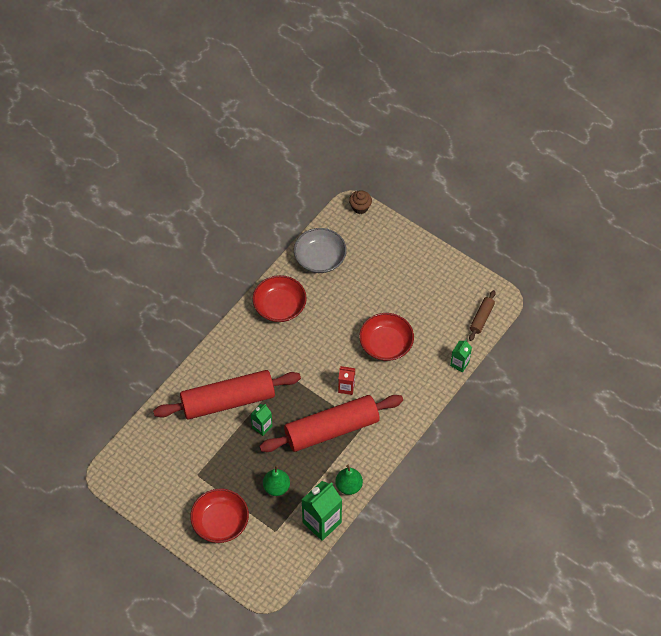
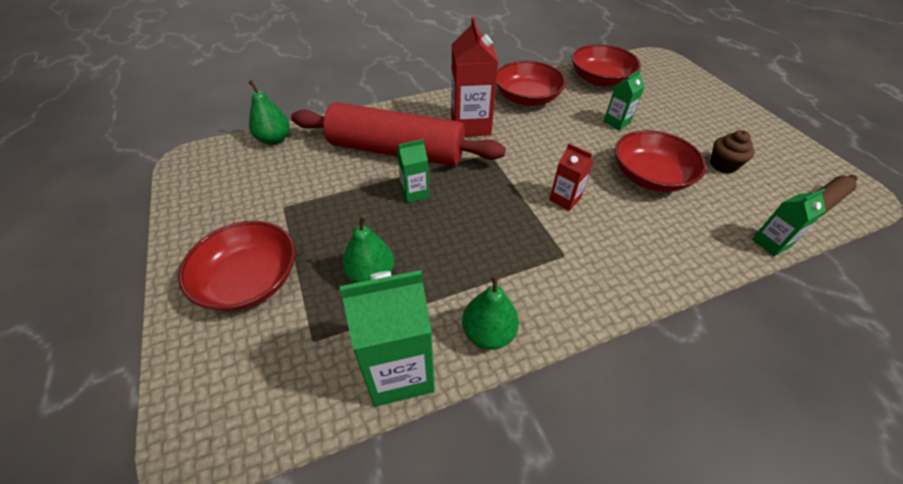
camera: 30 degrees right, 10 degrees down
red rolling pin [259,395,403,452] -> none
grey bowl [294,228,347,273] -> red bowl [572,44,641,87]
brown cupcake [349,190,372,214] -> brown cupcake moved to [710,130,755,173]
none -> green pear [248,80,290,145]
none -> red carton [451,17,499,137]
none -> green carton [603,70,645,130]

